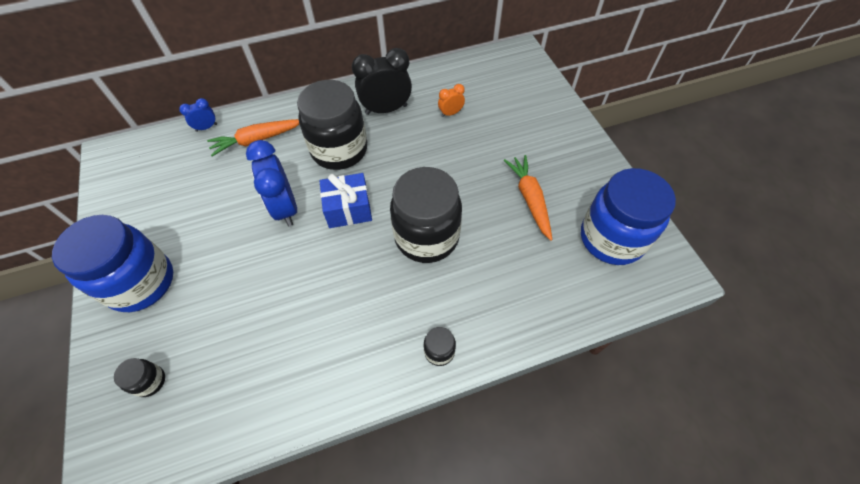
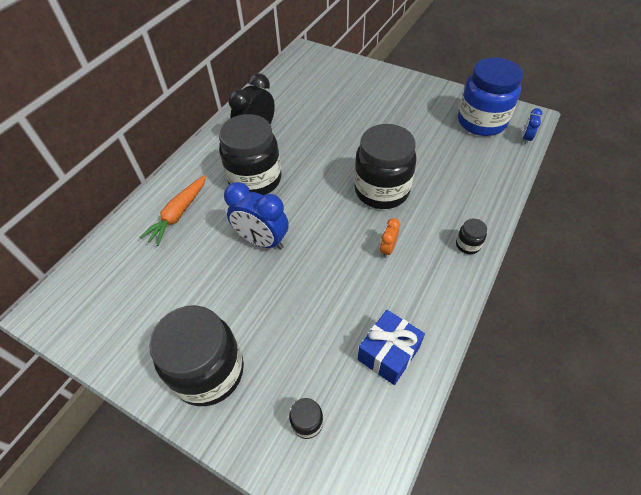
camera: 40 degrees left, 5 degrees down
blue jar [52,215,173,312] -> black jar [149,305,244,406]
blue clock [179,98,217,132] -> blue clock moved to [522,108,542,145]
blue gift [320,173,372,228] -> blue gift moved to [358,310,425,385]
orange clock [438,84,465,117] -> orange clock moved to [380,218,400,258]
orange carrot [504,155,552,241] -> none

